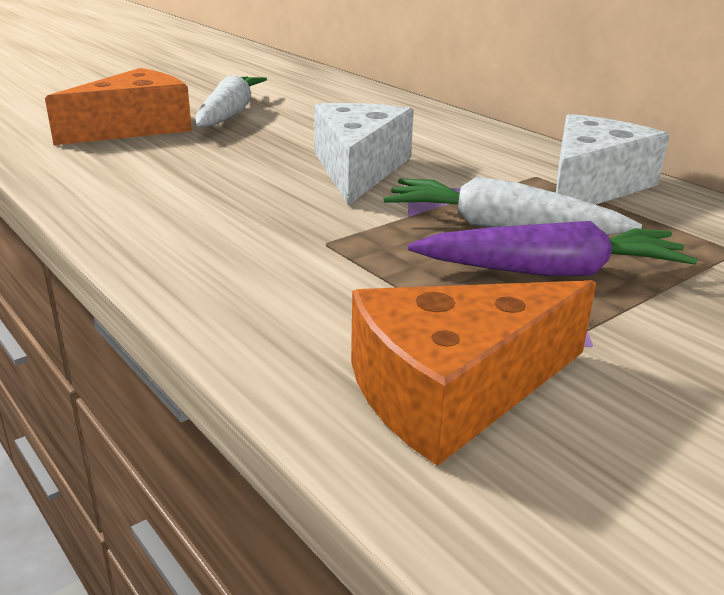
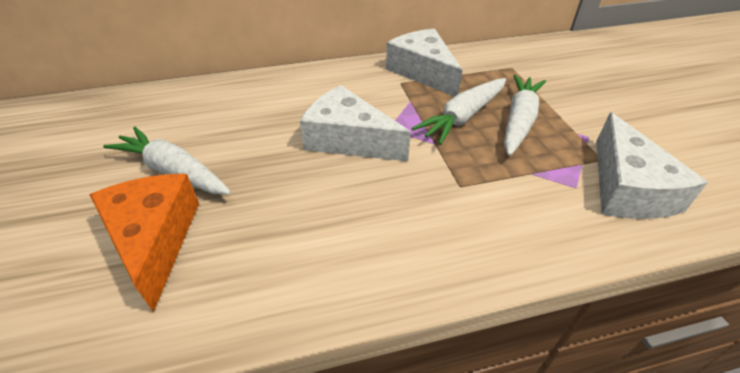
camera: 65 degrees left, 15 degrees up
orange cheese [351,280,596,466] -> white cheese [596,112,708,219]
purple carrot [408,221,698,276] -> white carrot [504,75,546,156]

